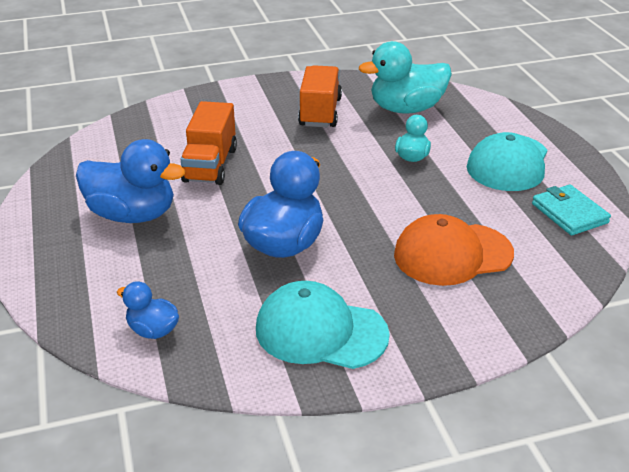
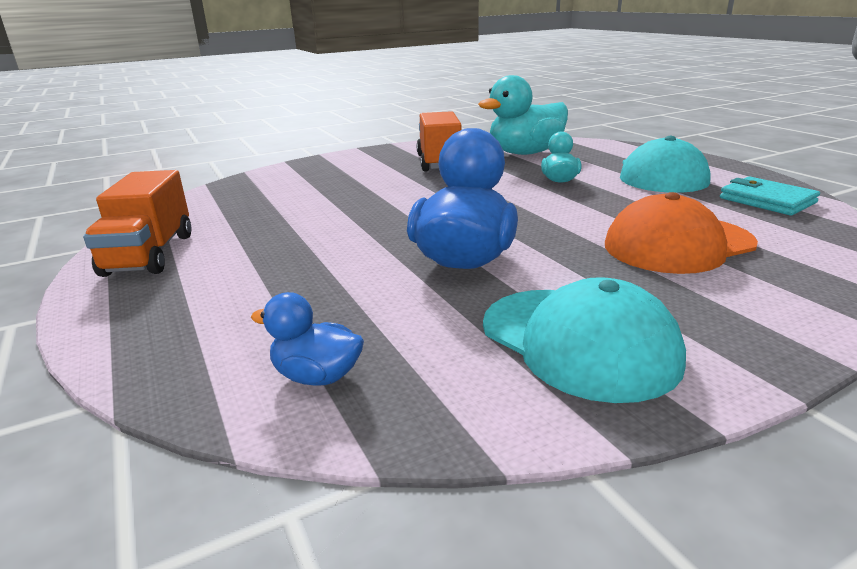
camera: 10 degrees left, 10 degrees down
blue duck [76,139,186,223] -> none
orange truck [180,101,237,185] -> orange truck moved to [83,170,191,277]
turquoise cap [256,281,390,369] -> turquoise cap turned 135 degrees counterclockwise [483,277,686,403]

